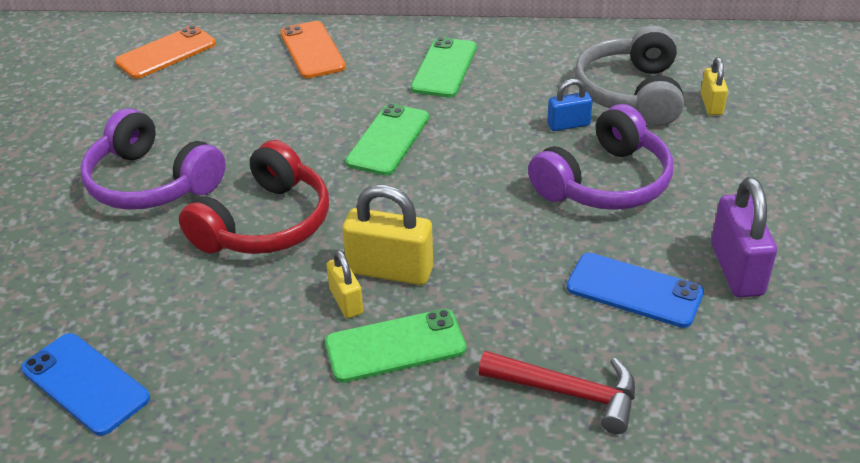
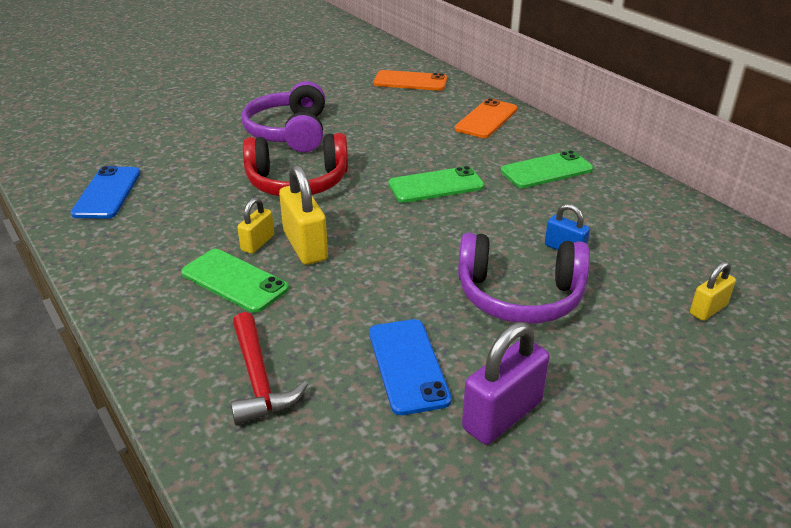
camera: 50 degrees right, 5 degrees down
grey headphones [574,26,684,126] -> none

